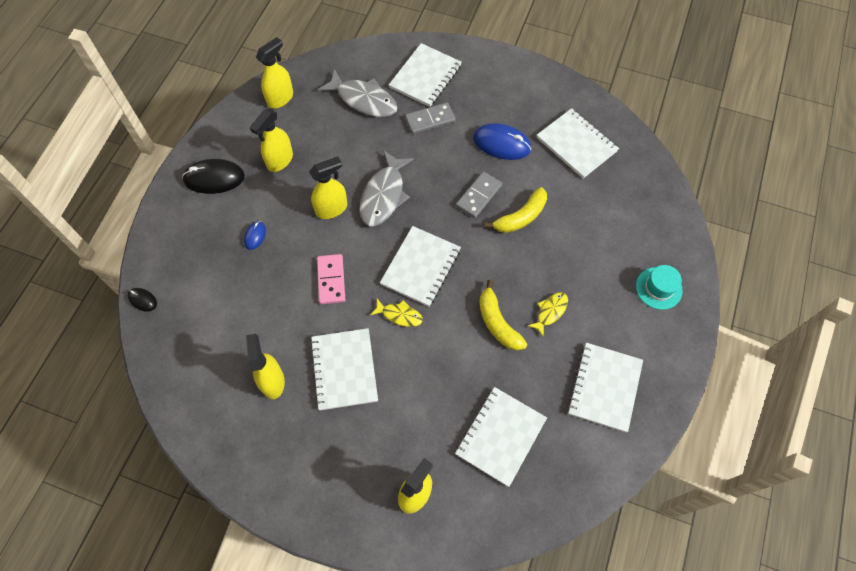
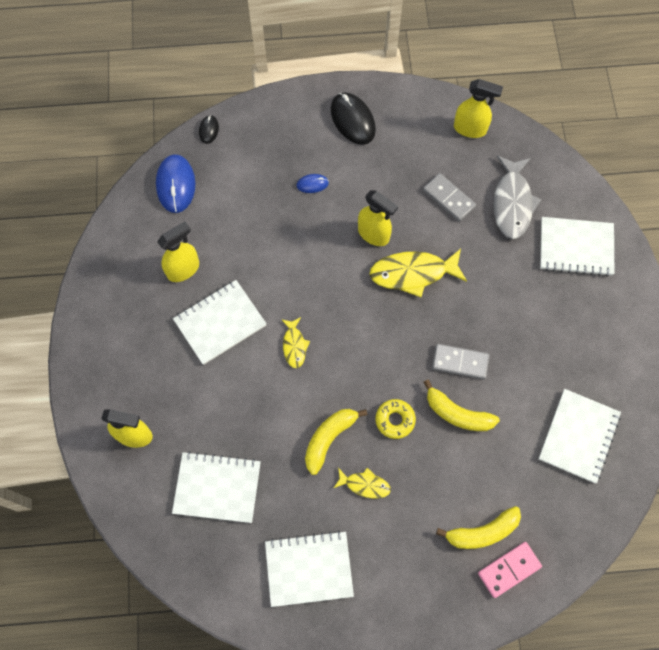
camera: 65 degrees right, 5 degrees up
yellow spray bottle [250,109,293,172] -> none
pink domino [317,254,345,304] -> pink domino moved to [478,542,542,598]
grey fish [359,150,414,226] -> yellow fish [369,249,467,297]
white notebook [380,226,461,307] -> none
grey domino [405,102,456,134] -> grey domino moved to [423,173,476,222]
blue mouse [473,123,531,160] -> blue mouse moved to [156,154,195,213]
turquoise hat [636,265,683,310] -> none
none -> yellow donut [375,399,416,439]
none -> yellow banana [436,506,521,549]

